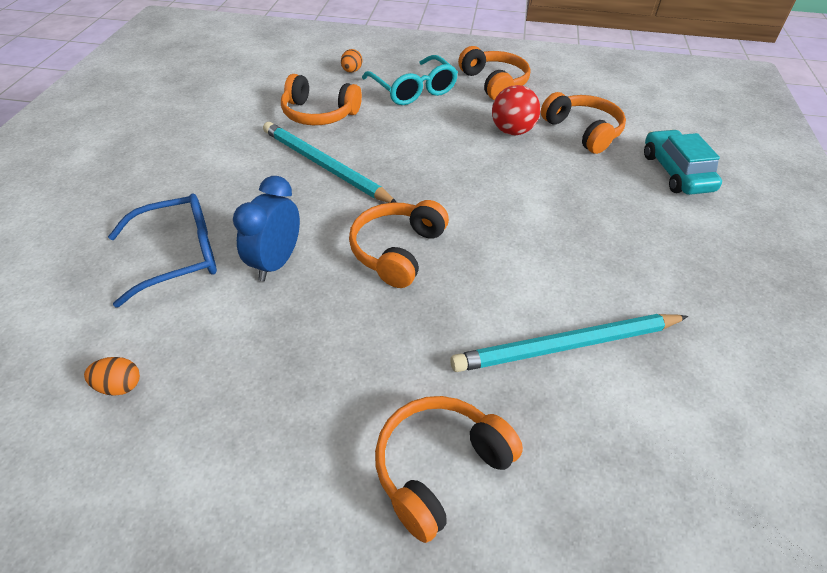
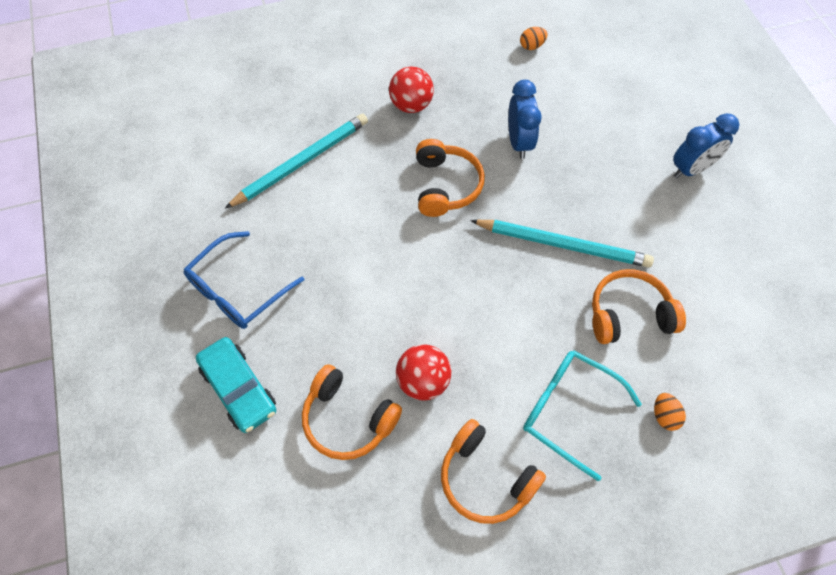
camera: 155 degrees right, 15 degrees up
blue glasses [108,194,217,308] -> blue glasses moved to [183,231,304,329]
orange headphones [375,396,523,543] -> none
none -> red ball [389,66,434,113]
none -> blue clock [673,113,739,178]

